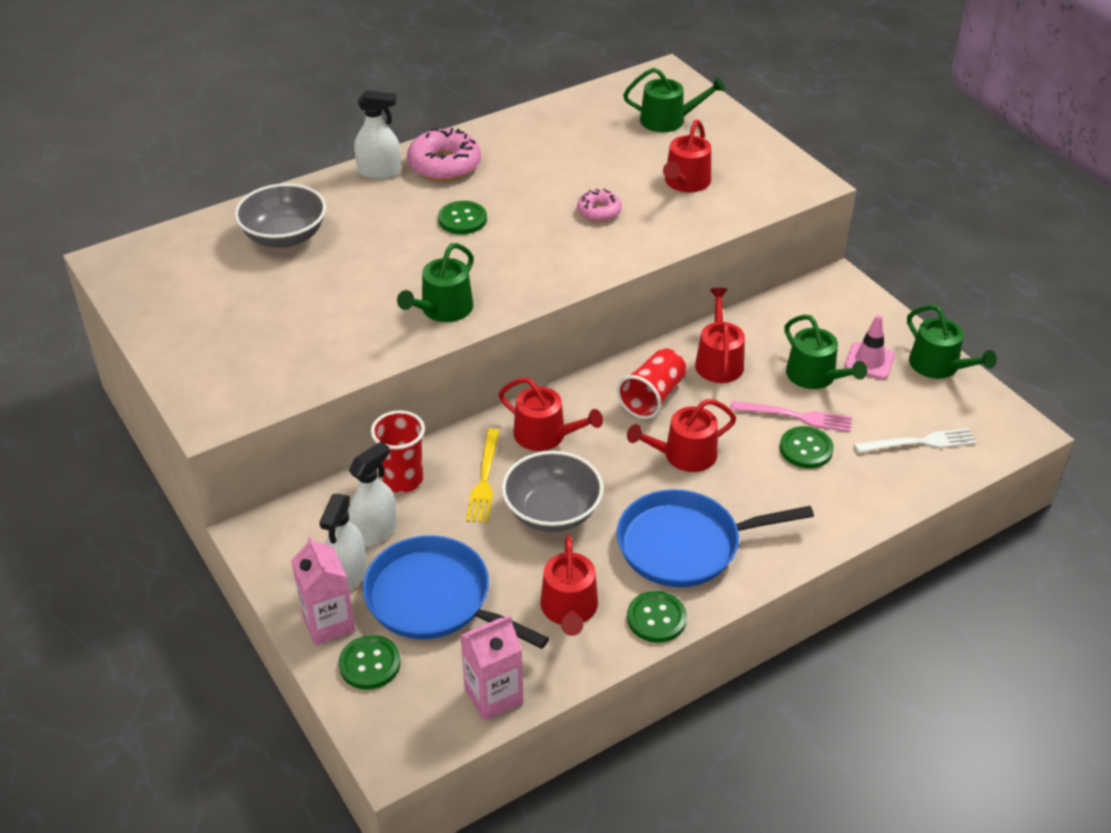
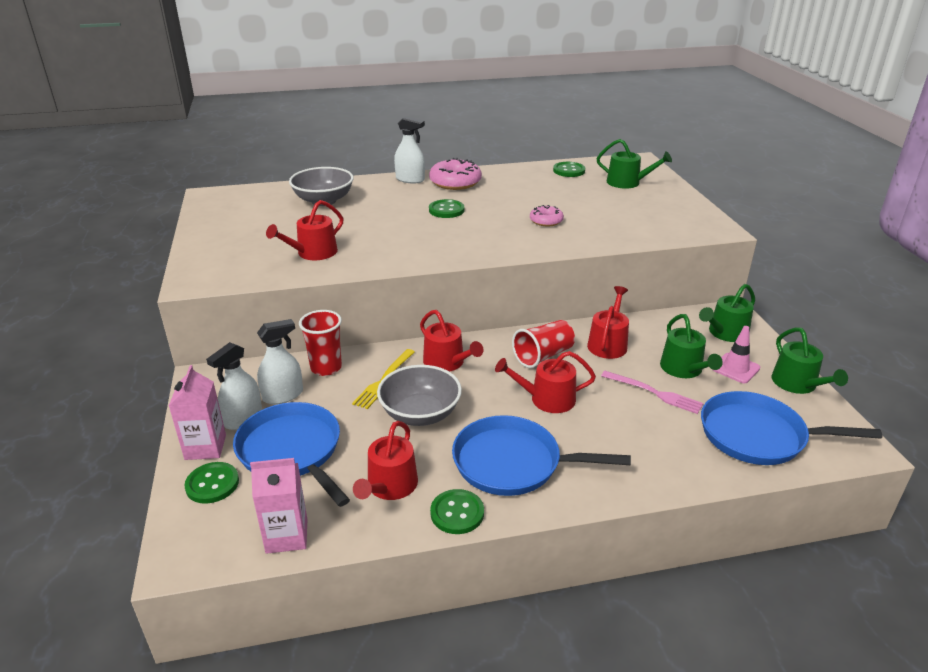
camera: 20 degrees right, 10 degrees down
green watering can [397,243,474,322] -> green watering can moved to [699,284,755,342]
red watering can [663,120,711,192] -> red watering can moved to [266,200,344,260]
green button [779,426,834,468] -> green button moved to [553,162,585,177]
white fork [854,428,977,453] -> blue pan [701,391,882,465]

